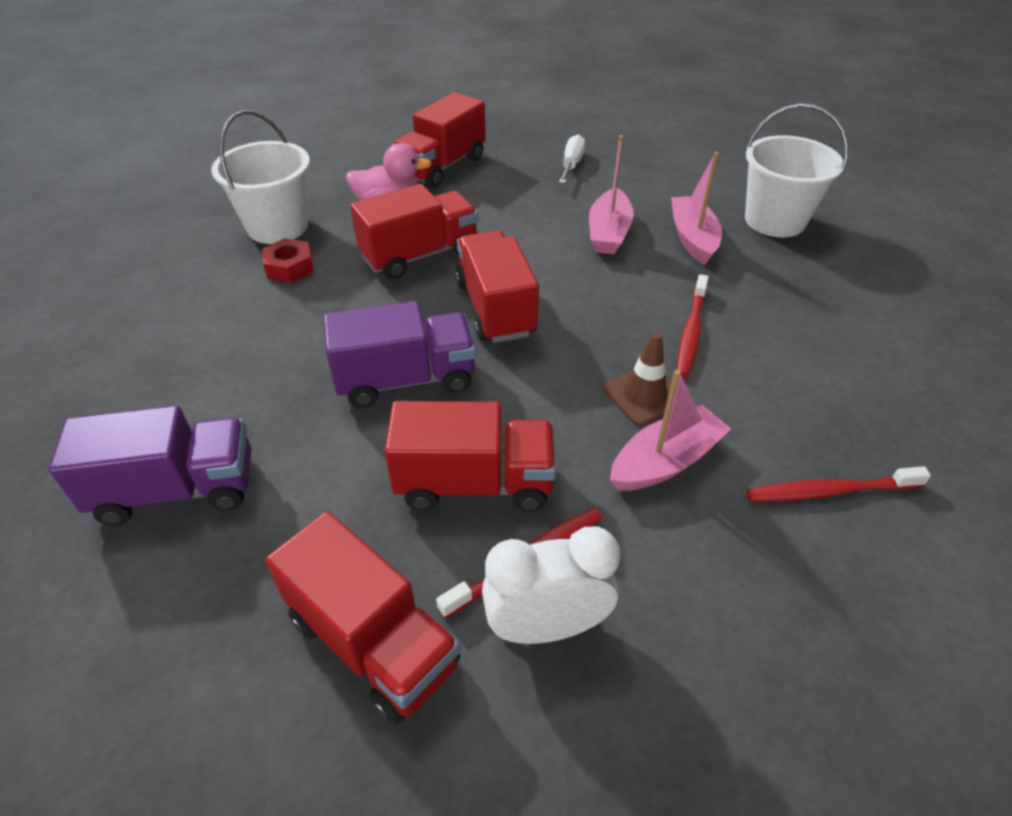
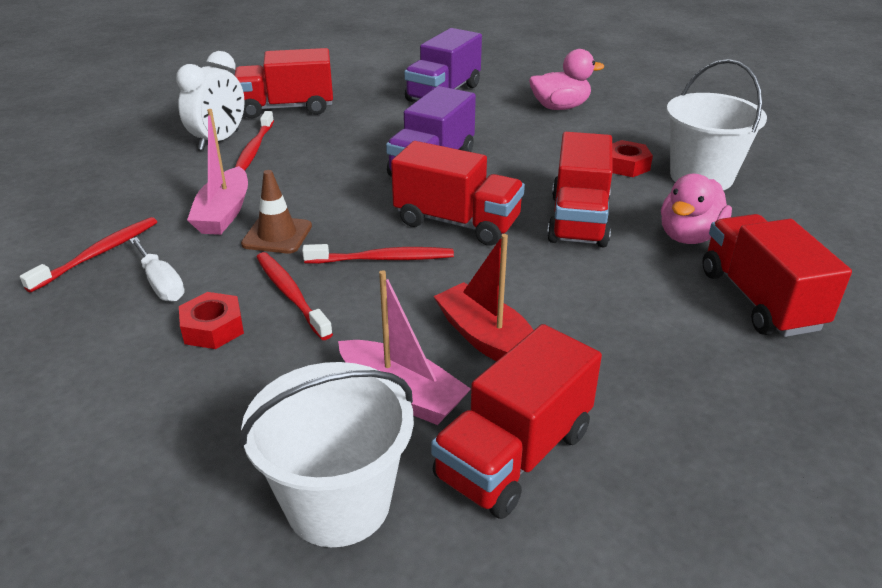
camera: 130 degrees right, 10 degrees down
red truck [384,401,556,512] -> red truck moved to [431,324,602,519]
white screwdriver [559,135,586,183] -> white screwdriver moved to [129,237,185,302]
pink boat [589,135,634,254] -> red boat [434,234,534,361]
none -> red nut [179,292,244,349]
none -> red toothbrush [302,244,454,264]
none -> pink duck [529,49,604,110]

